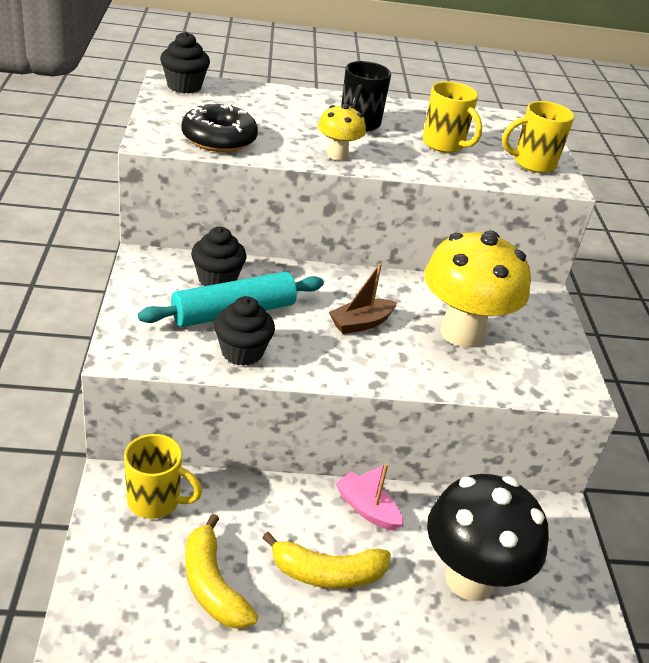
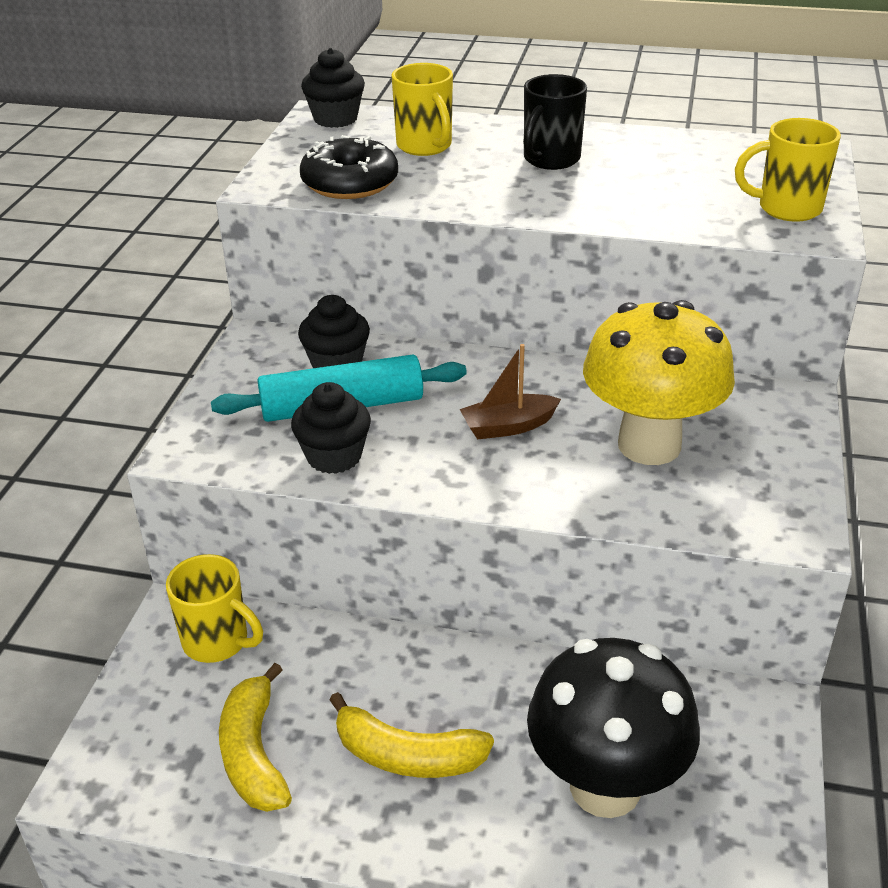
camera: 20 degrees right, 0 degrees up
yellow mushroom [318,104,366,161] -> none
pink boat [335,463,403,531] -> none
yellow mug [423,81,482,153] -> yellow mug moved to [391,63,453,156]

